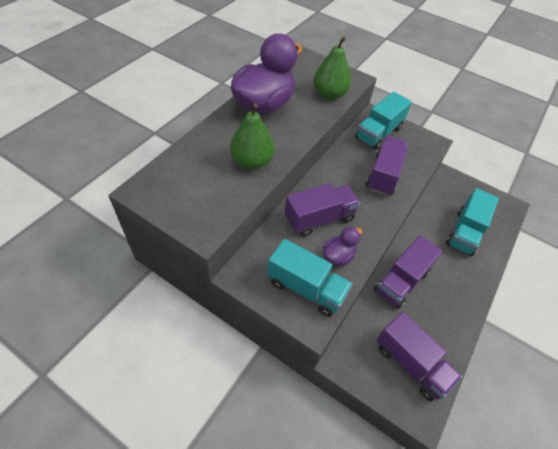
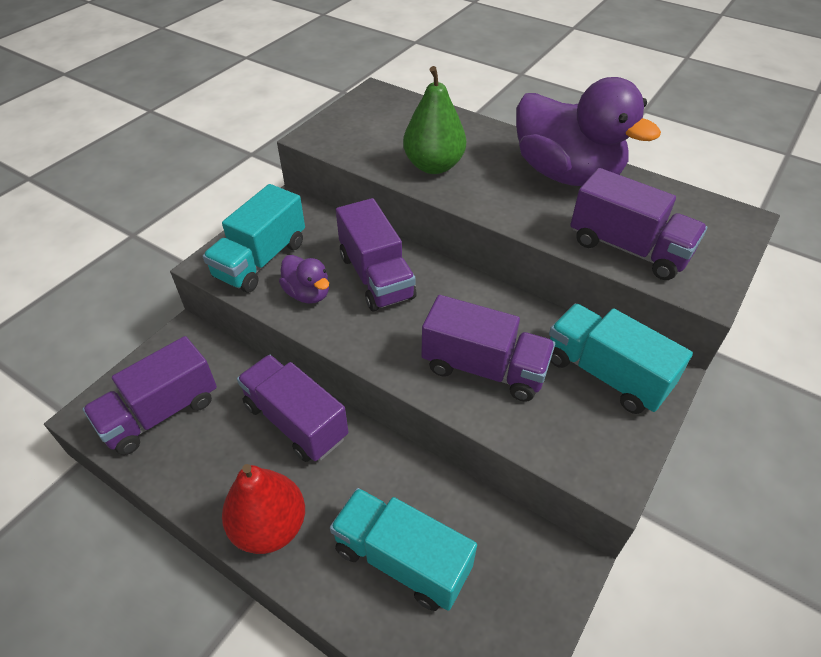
camera: 95 degrees right, 5 degrees down
green pear [313,36,351,100] -> purple truck [570,168,707,280]
none -> red pear [222,464,305,554]

